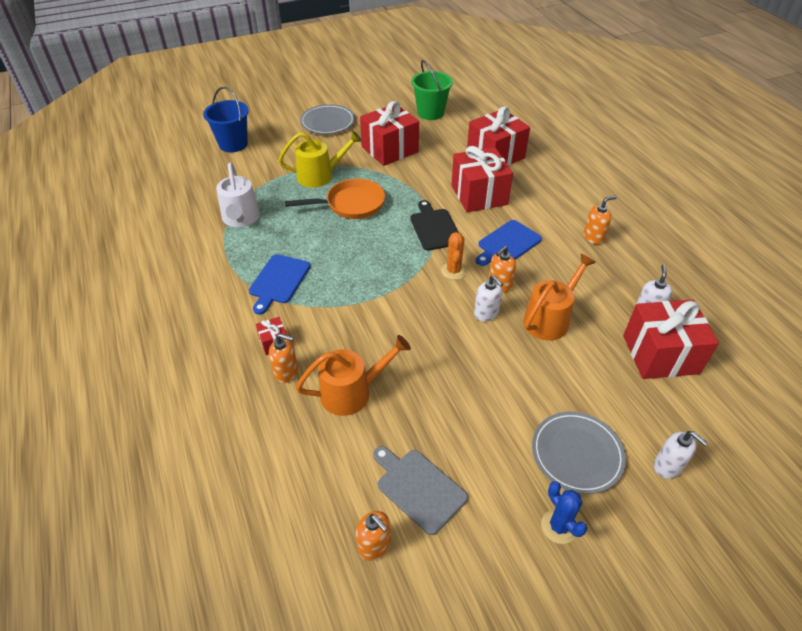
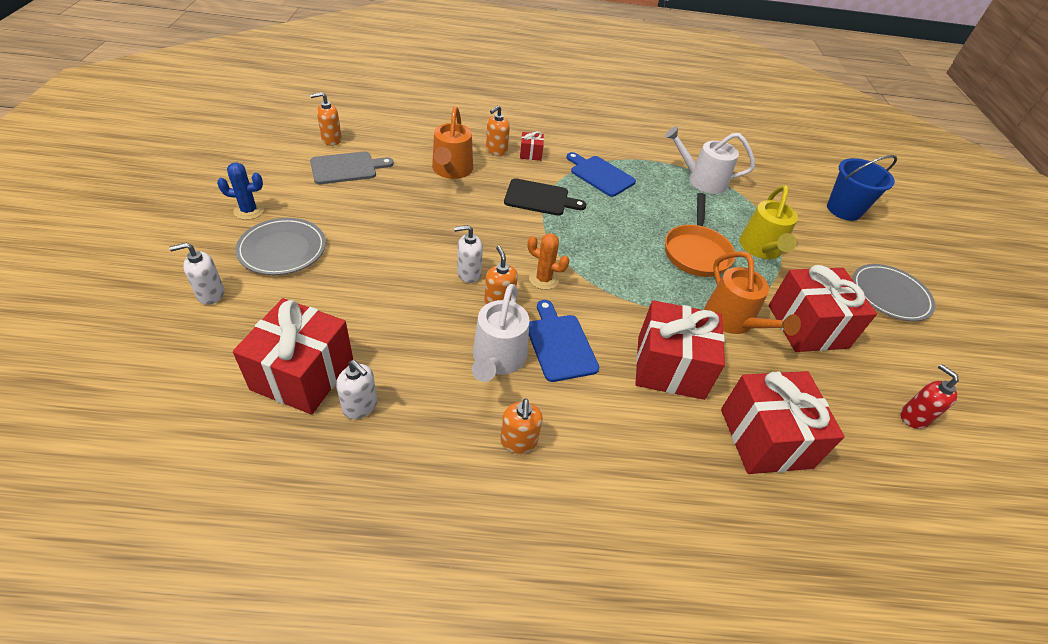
camera: 110 degrees right, 0 degrees up
black cutting board [410,200,459,251] -> black cutting board moved to [504,178,586,216]
green bucket [411,60,453,120] -> red soap dispenser [900,364,959,429]
orange watering can [523,254,596,341] -> orange watering can moved to [705,251,801,336]
none -> white watering can [472,284,529,382]

